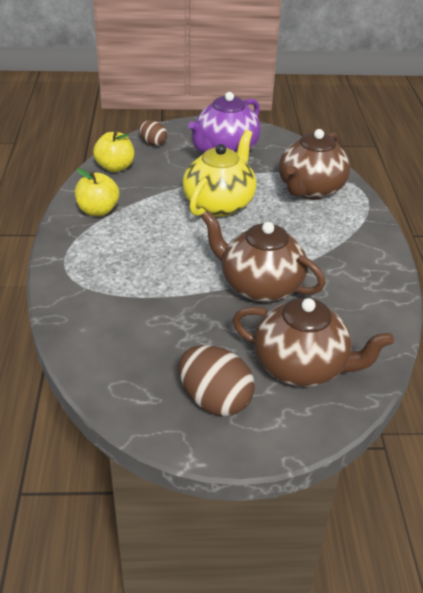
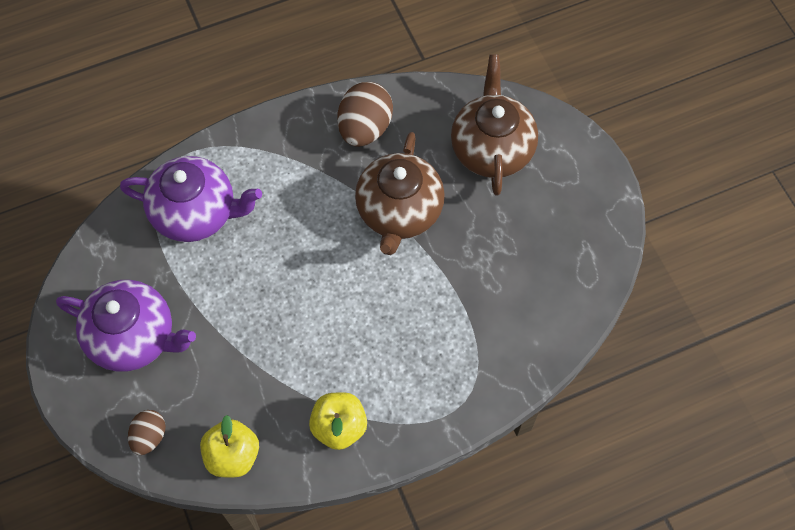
camera: 110 degrees left, 25 degrees up
brown egg [179,345,255,416] -> brown egg moved to [338,82,393,147]
yellow teapot [183,130,256,217] -> none
brown teapot [279,129,350,199] -> purple teapot [120,156,262,242]

